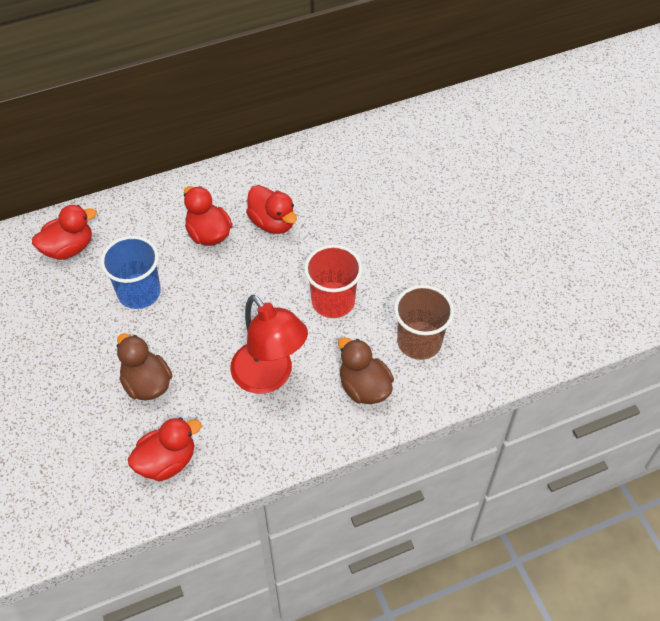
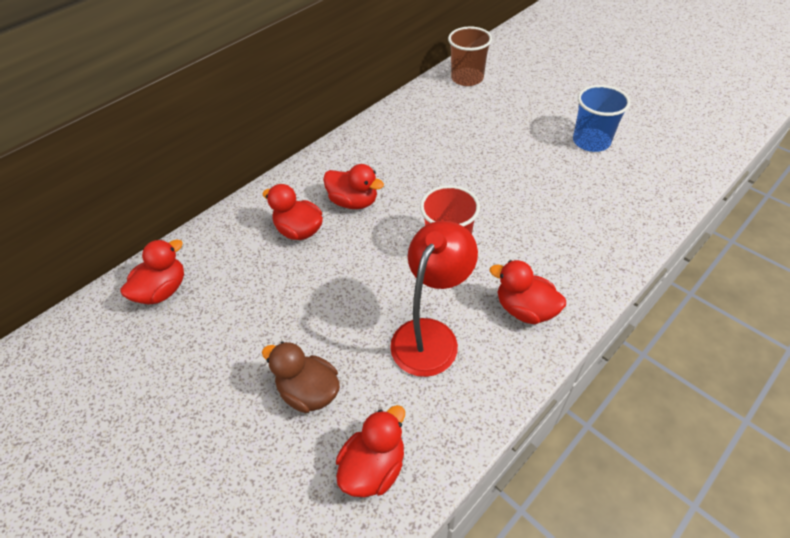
camera: 20 degrees left, 5 degrees down
blue cup [100,236,161,309] -> blue cup moved to [573,85,630,152]
red lamp [230,295,308,394] -> red lamp turned 90 degrees counterclockwise [390,221,478,377]
brown duck [338,337,394,404] -> red duck [490,260,566,324]
brown cup [394,285,454,360] -> brown cup moved to [448,26,492,86]

